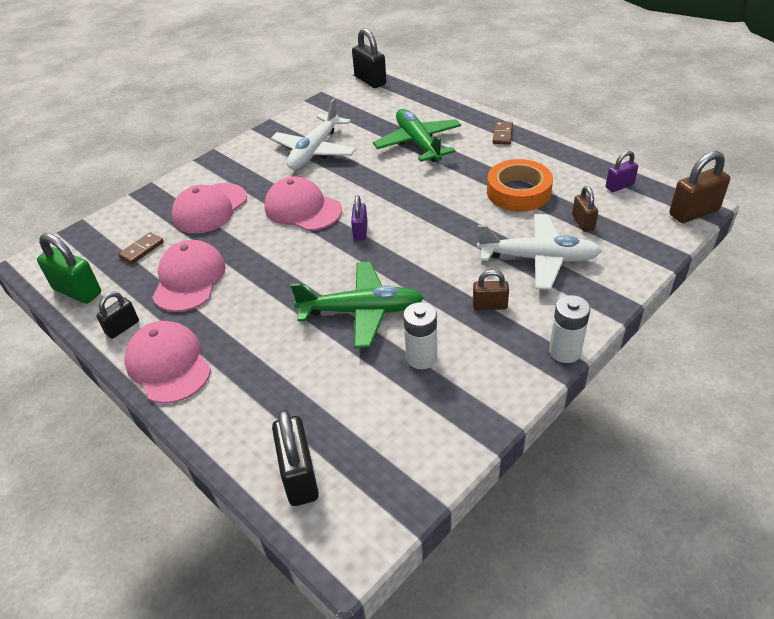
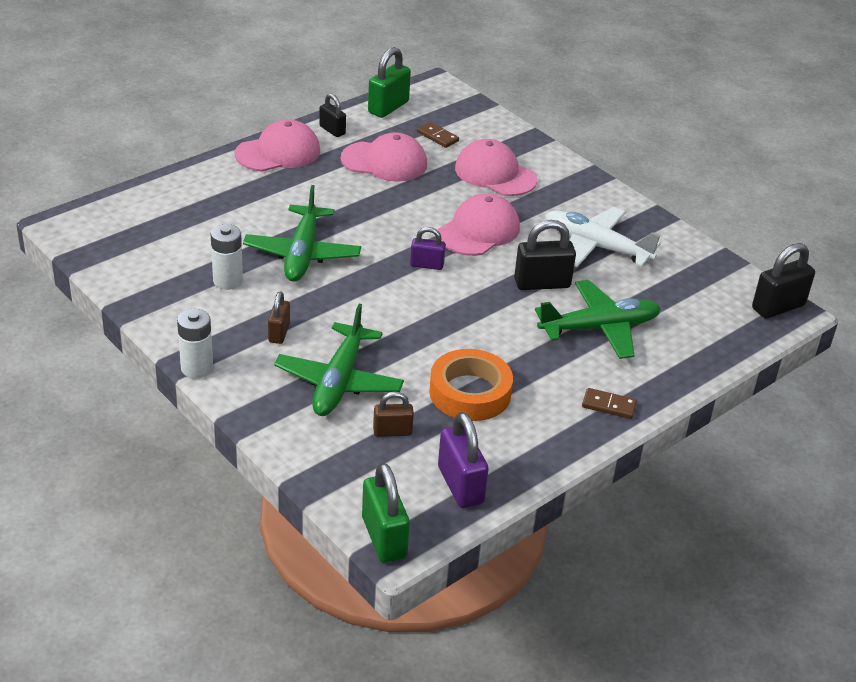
camera: 90 degrees right, 5 degrees down
black padlock [272,409,319,506] -> black padlock moved to [514,220,576,290]
white plane [477,214,602,290] -> green plane [274,304,404,416]
purple padlock [606,151,638,192] -> purple padlock [438,412,489,508], size x1.65
brown padlock [669,151,730,223] -> green padlock [362,463,410,563]

